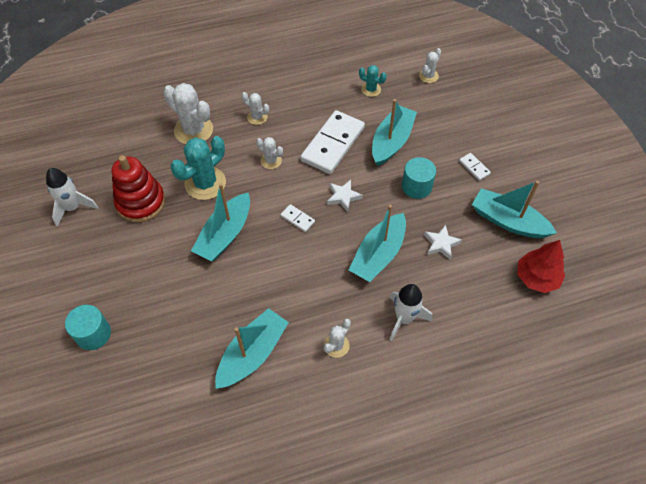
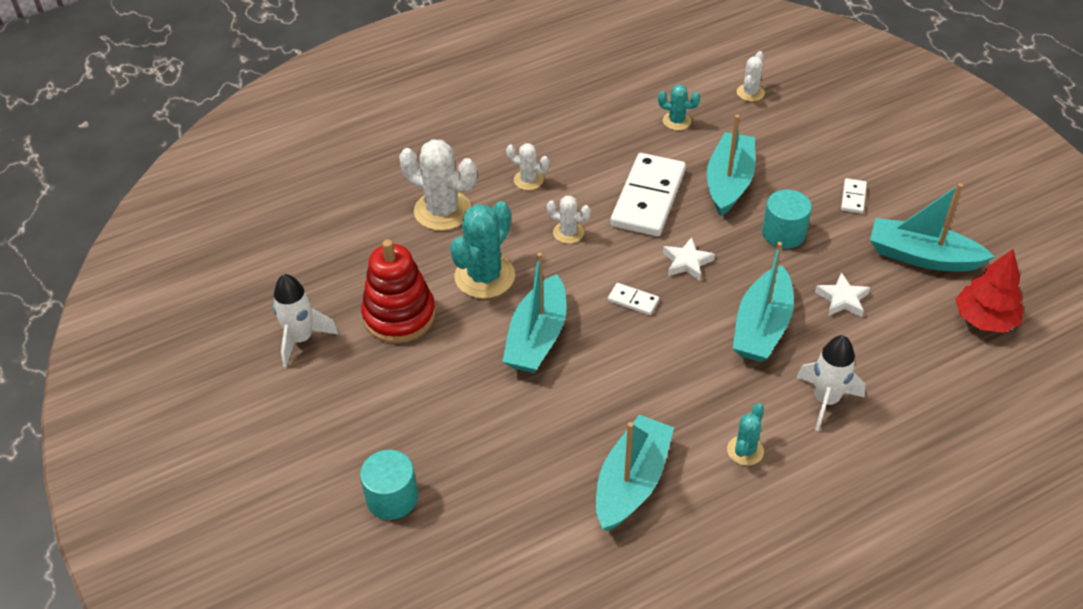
camera: 10 degrees left, 10 degrees down
white cactus [324,319,351,358] -> turquoise cactus [727,403,764,466]
white domino [459,153,491,181] -> white domino turned 60 degrees clockwise [841,178,867,214]

